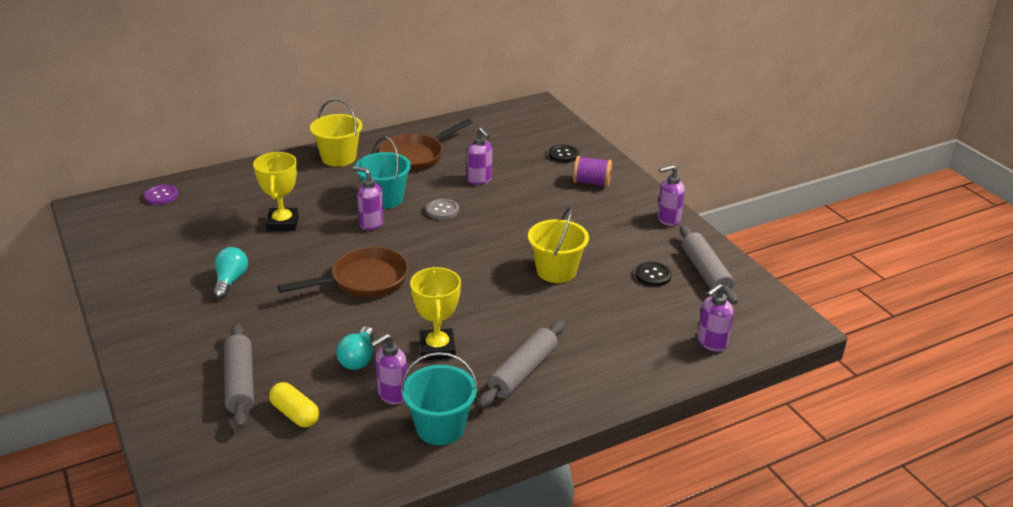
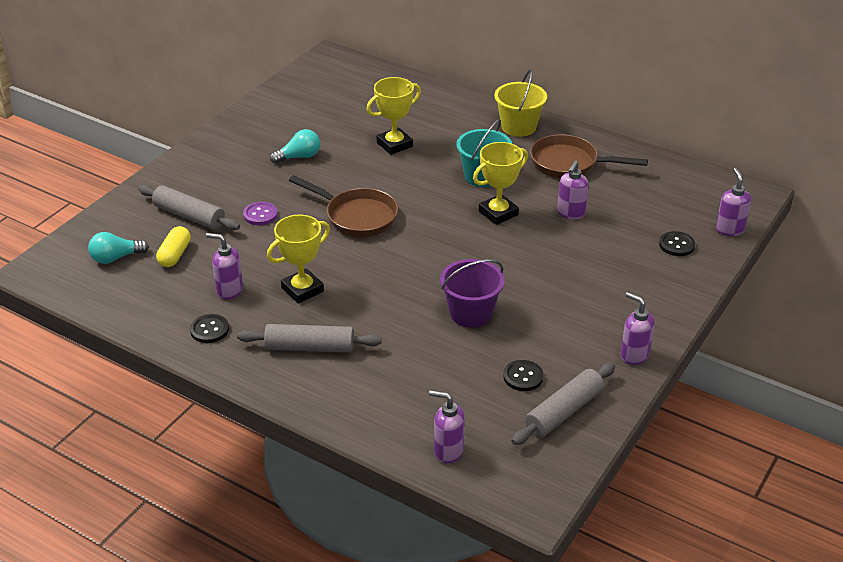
camera: 60 degrees right, 5 degrees up
purple button [144,184,178,205] -> purple button moved to [243,202,278,225]
grey rolling pin [224,323,254,429] -> grey rolling pin turned 75 degrees clockwise [138,185,240,230]
turquoise light bulb [336,326,374,370] -> turquoise light bulb moved to [88,232,149,264]
purple soap dispenser [353,166,384,230] -> purple soap dispenser moved to [716,168,751,236]
turquoise bucket [401,352,478,445] -> black button [190,314,229,343]
grey button [426,199,459,220] -> yellow trophy [473,142,528,225]
yellow bucket [528,206,589,283] -> purple bucket [440,259,505,328]
purple spool [573,156,612,187] -> none

